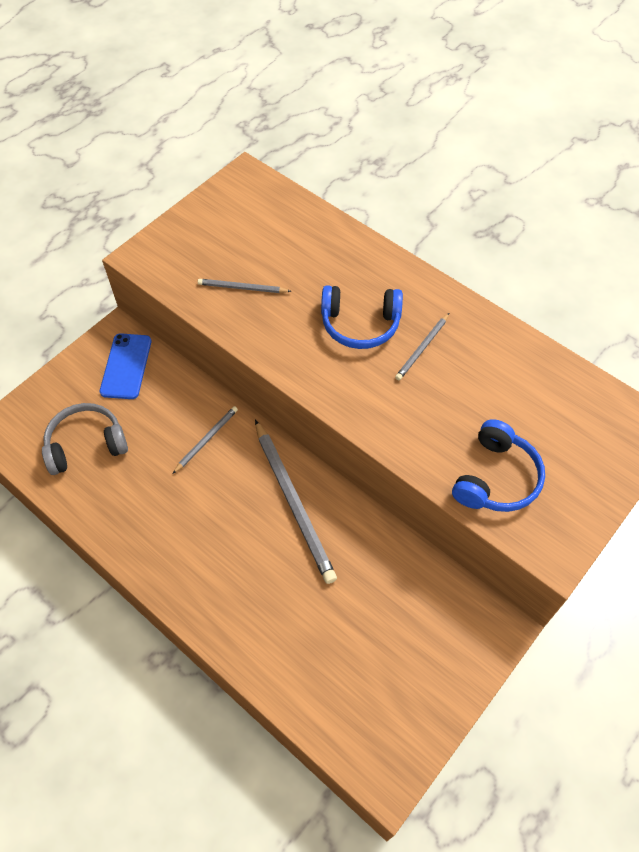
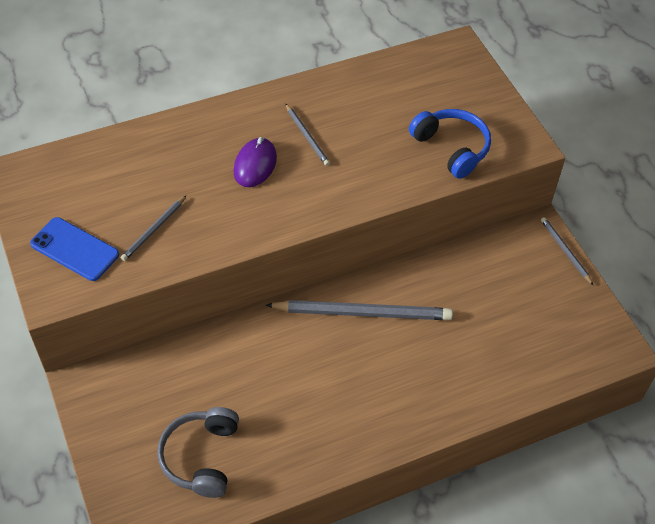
camera: 65 degrees left, 5 degrees down
blue phone [100,333,151,399] -> blue phone moved to [30,217,119,281]
grey pencil [173,406,238,473] -> grey pencil moved to [541,217,593,285]
blue headphones [321,285,403,349] -> purple mouse [233,137,277,187]

